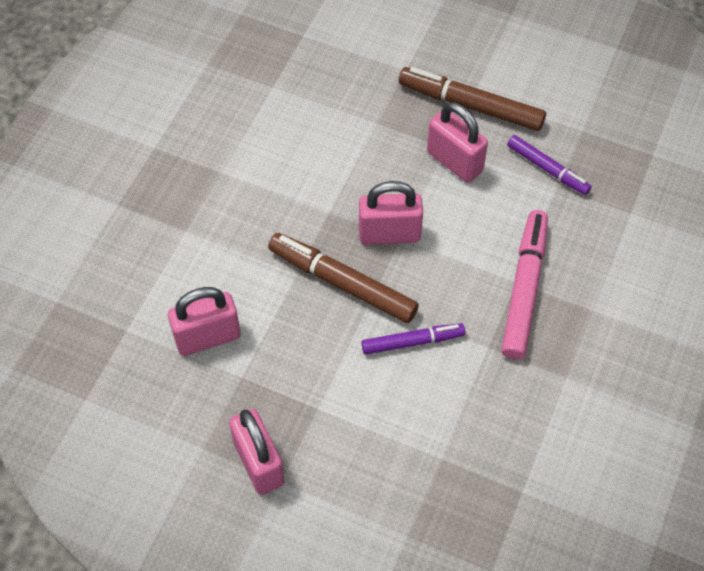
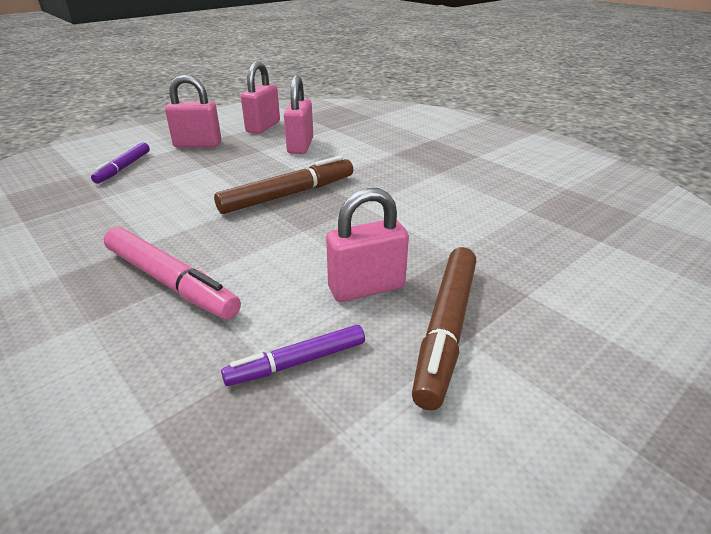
camera: 115 degrees right, 25 degrees down
pink padlock [359,181,423,245] -> pink padlock moved to [241,62,280,134]
purple marker [362,323,465,354] -> purple marker moved to [91,142,150,184]
brown marker [399,67,546,131] -> brown marker turned 150 degrees clockwise [412,247,476,410]

